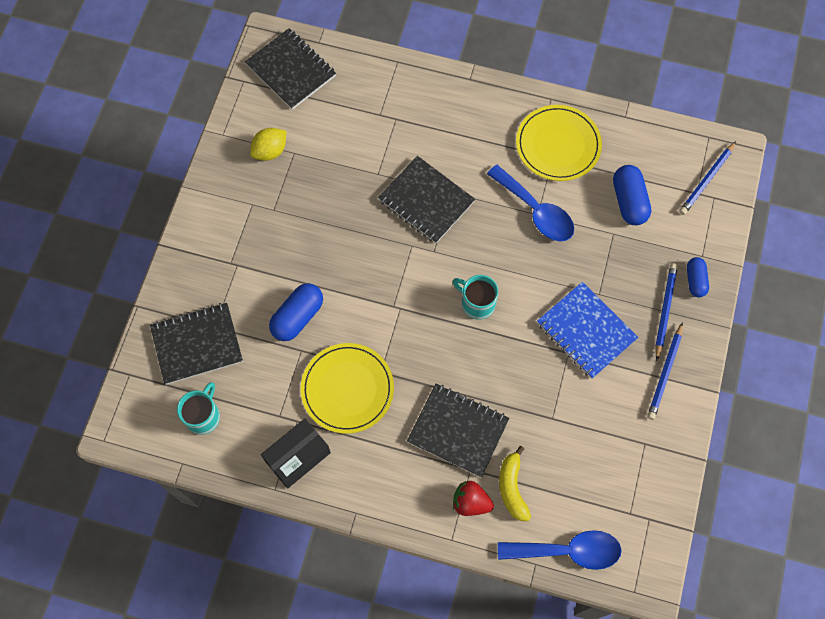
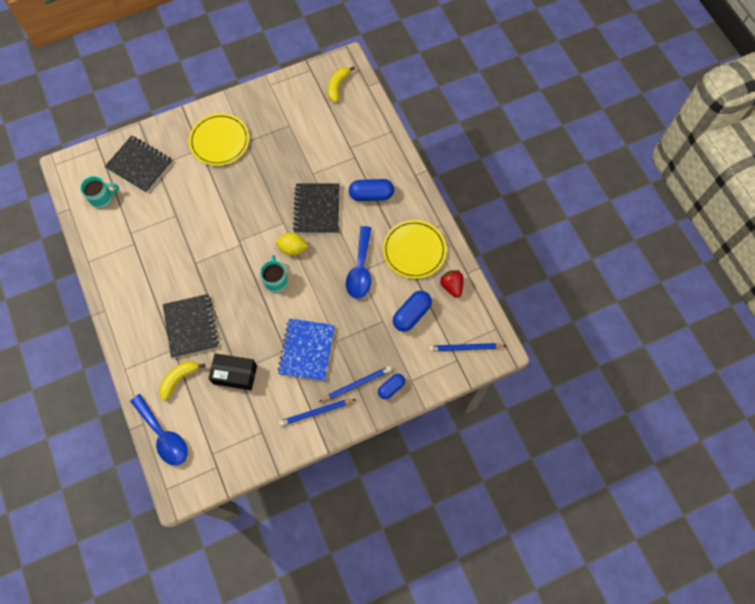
camera: 50 degrees right, 0 degrees up
black notebook [245,28,336,110] -> yellow banana [328,66,355,102]
yellow lemon [250,128,287,161] -> yellow lemon moved to [276,233,308,256]
black box [261,419,331,489] -> black box moved to [208,353,257,390]
blue capsule [269,283,323,341] -> blue capsule moved to [349,179,394,201]
yellow plate [301,343,394,434] -> yellow plate moved to [189,113,249,166]
red strawberry [453,481,494,516] -> red strawberry moved to [440,270,464,298]

